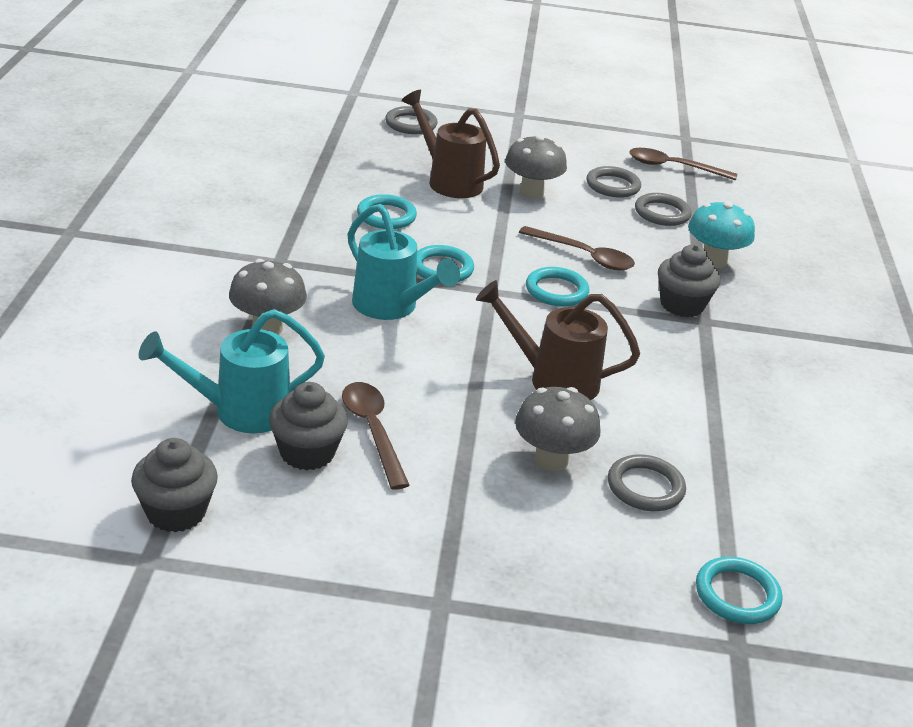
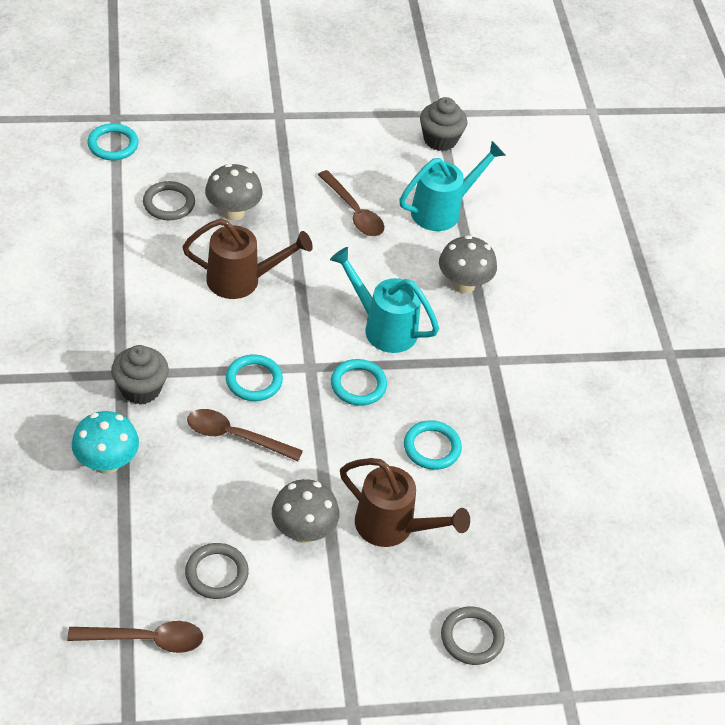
camera: 165 degrees right, 15 degrees up
grey cupcake [269,382,348,470] -> none
grey ring [635,193,692,226] -> none

